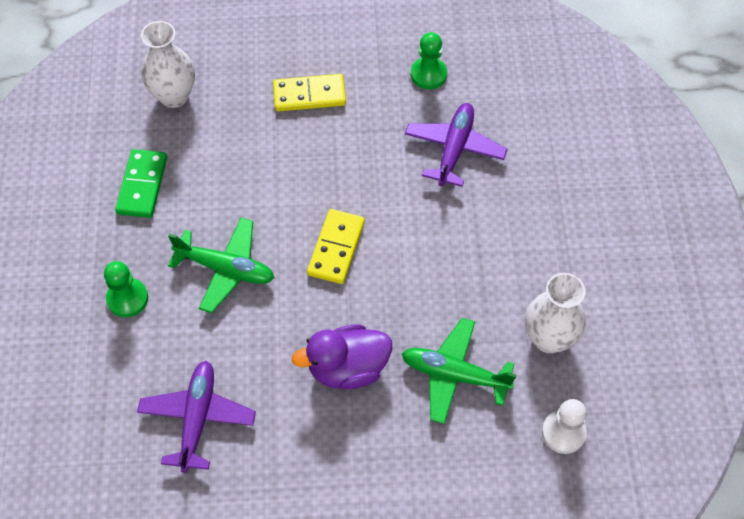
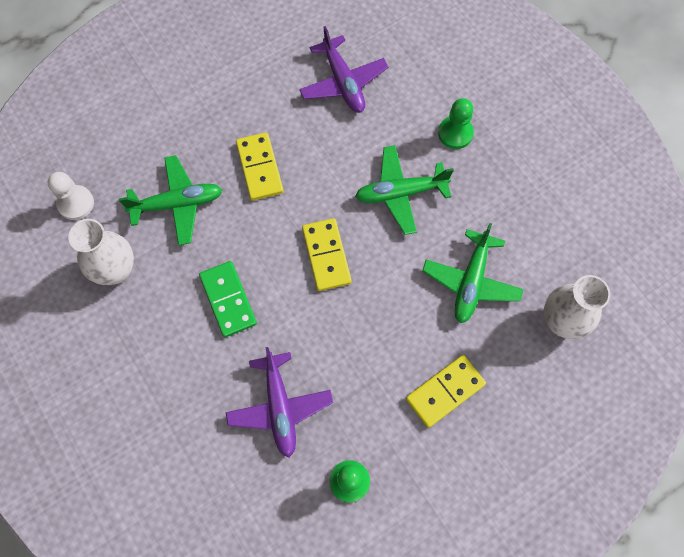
camera: 150 degrees right, 10 degrees up
green domino [115,149,167,218] -> green domino moved to [199,261,257,337]
purple duck [292,324,392,389] -> yellow domino [236,132,284,201]
none -> green plane [422,223,524,323]

